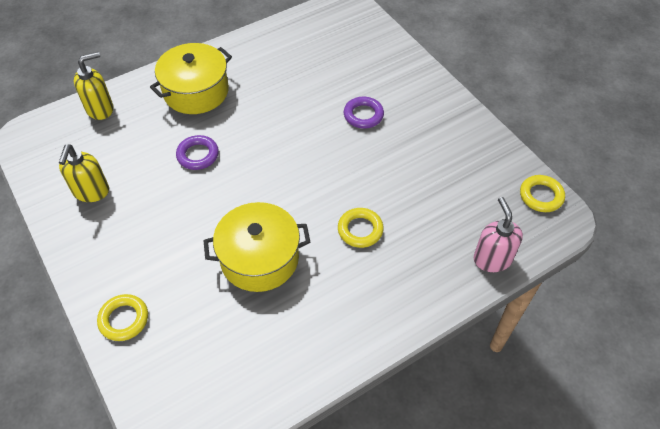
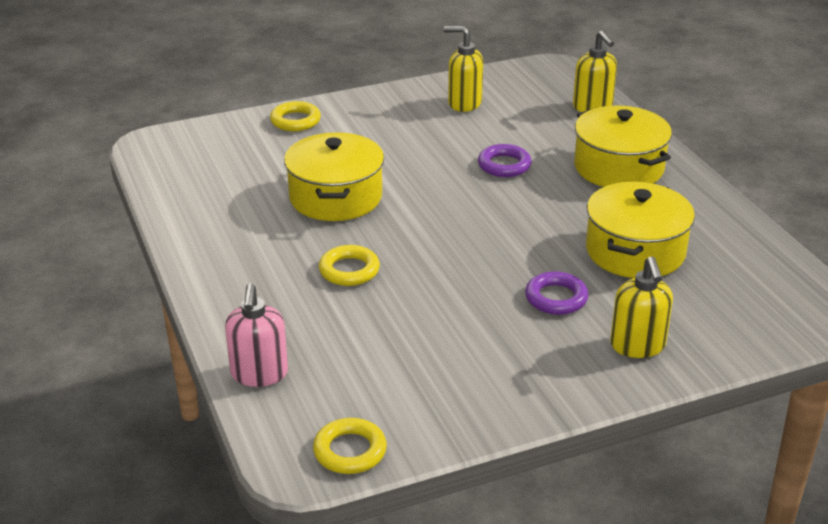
camera: 100 degrees right, 20 degrees down
pink soap dispenser [474,197,523,272] -> pink soap dispenser turned 90 degrees clockwise [225,283,288,387]
none -> yellow pot [586,182,695,278]
none -> yellow soap dispenser [610,256,673,358]

